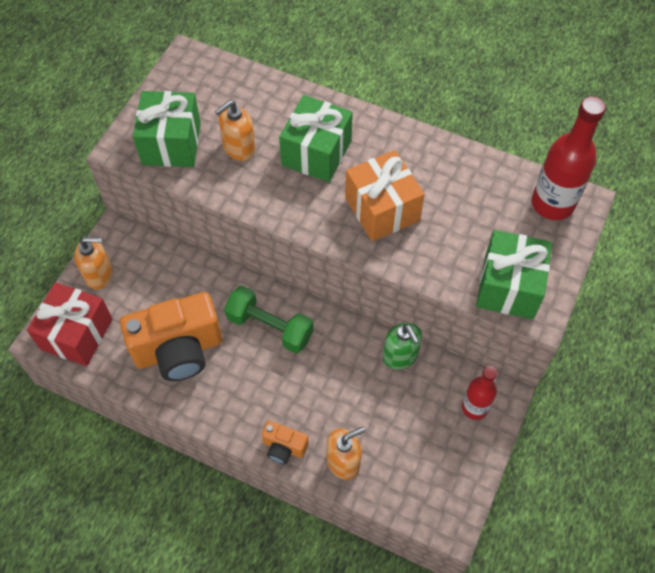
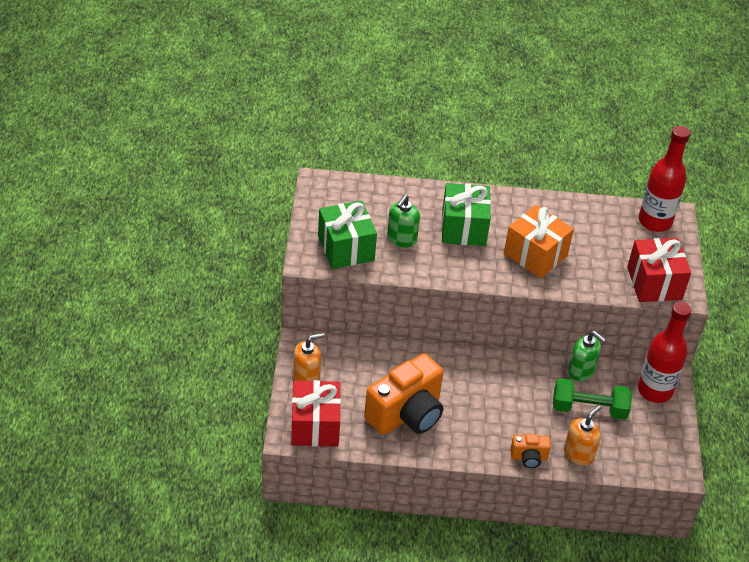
camera: 25 degrees left, 15 degrees down
orange soap dispenser [215,100,256,161] -> green soap dispenser [387,195,420,248]
green dumbbell [224,286,314,353] -> green dumbbell moved to [553,378,632,420]
red bottle [462,366,497,420] -> red bottle [638,302,691,403], size x1.62
green gift [476,230,552,319] -> red gift [627,238,691,302]

